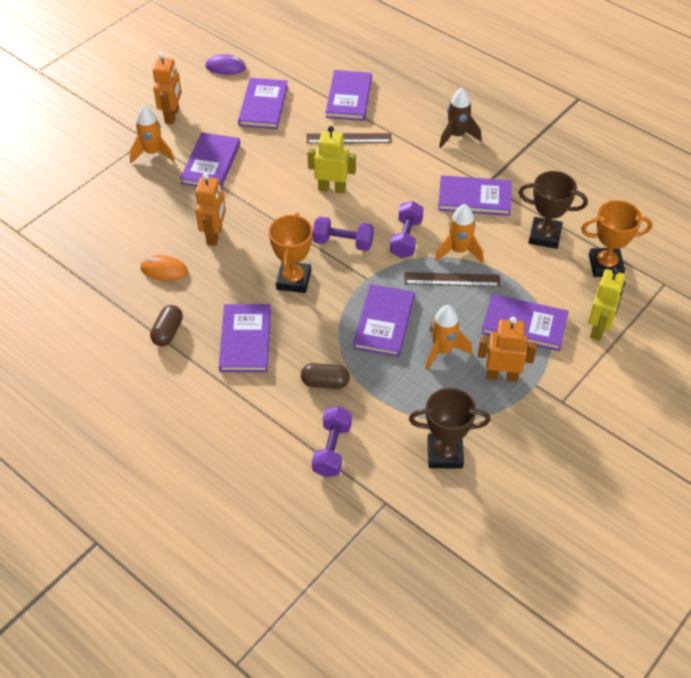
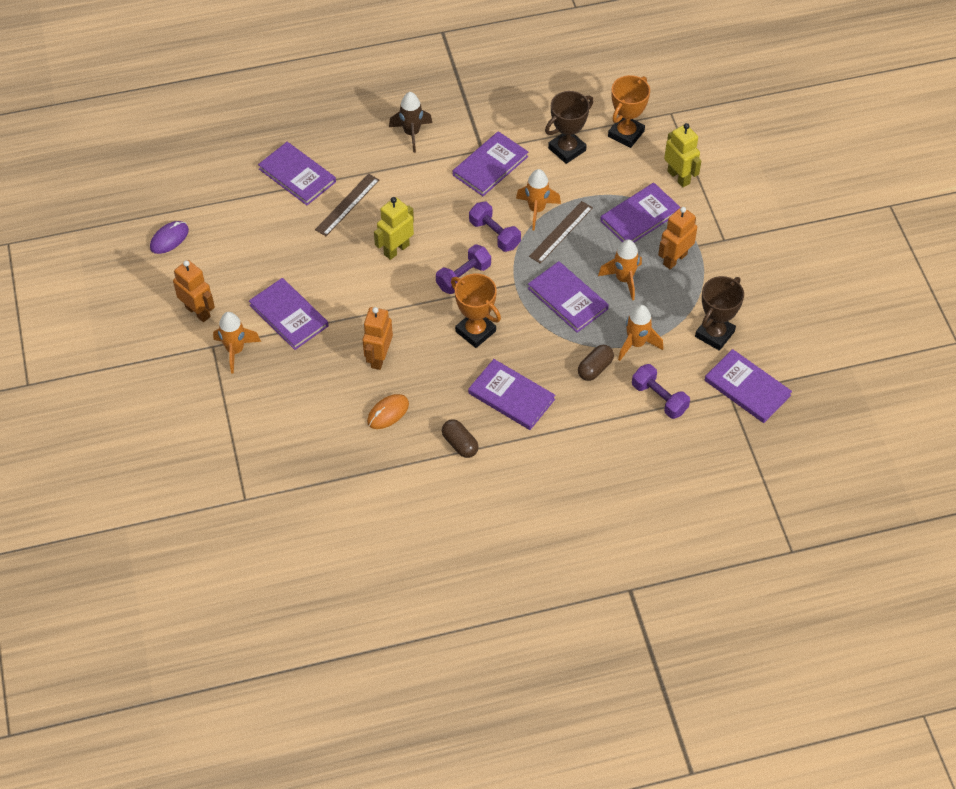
camera: 55 degrees left, 5 degrees up
orange robot [195,173,226,246] -> orange robot turned 120 degrees counterclockwise [362,307,393,370]
purple book [238,78,288,129] -> purple book moved to [705,349,792,423]
none -> orange rocket [618,305,663,361]

